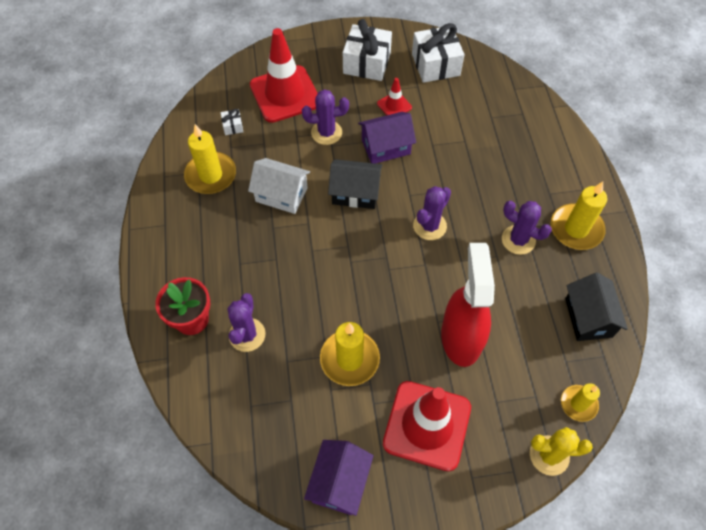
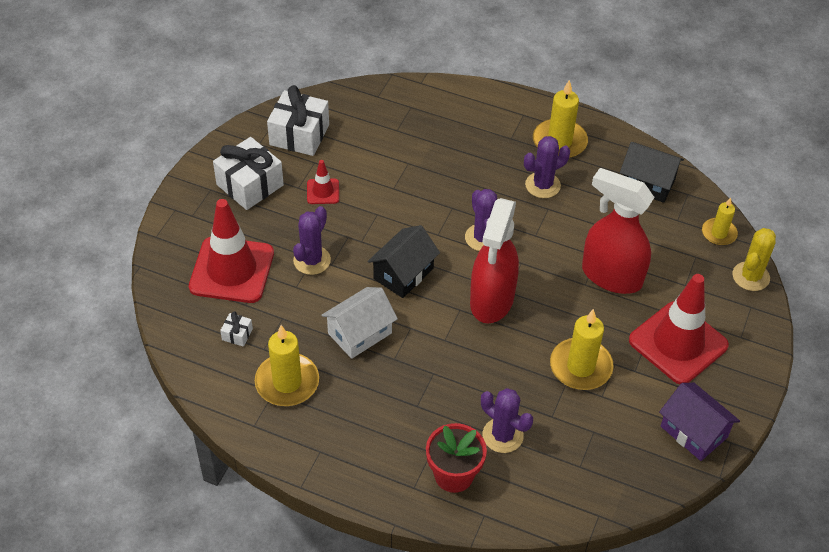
camera: 60 degrees left, 10 degrees down
purple house [358,112,416,164] -> none
none -> red spray bottle [470,198,519,324]

